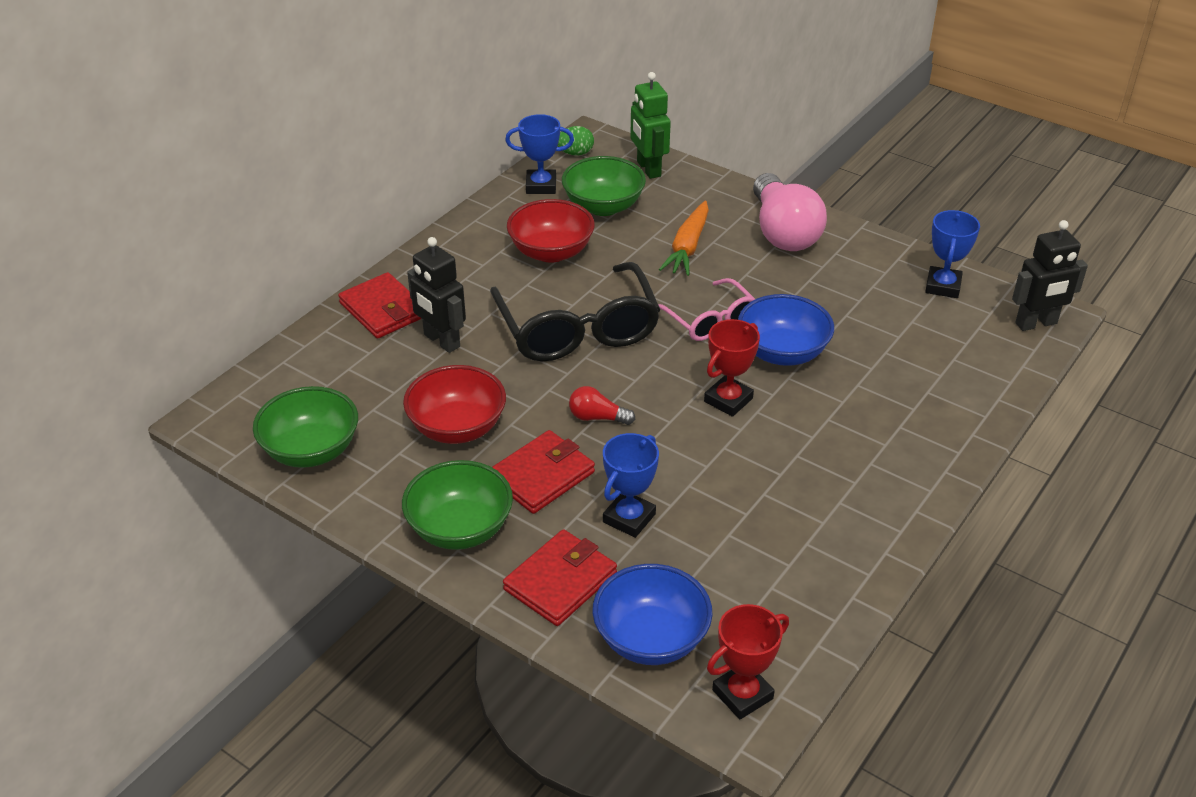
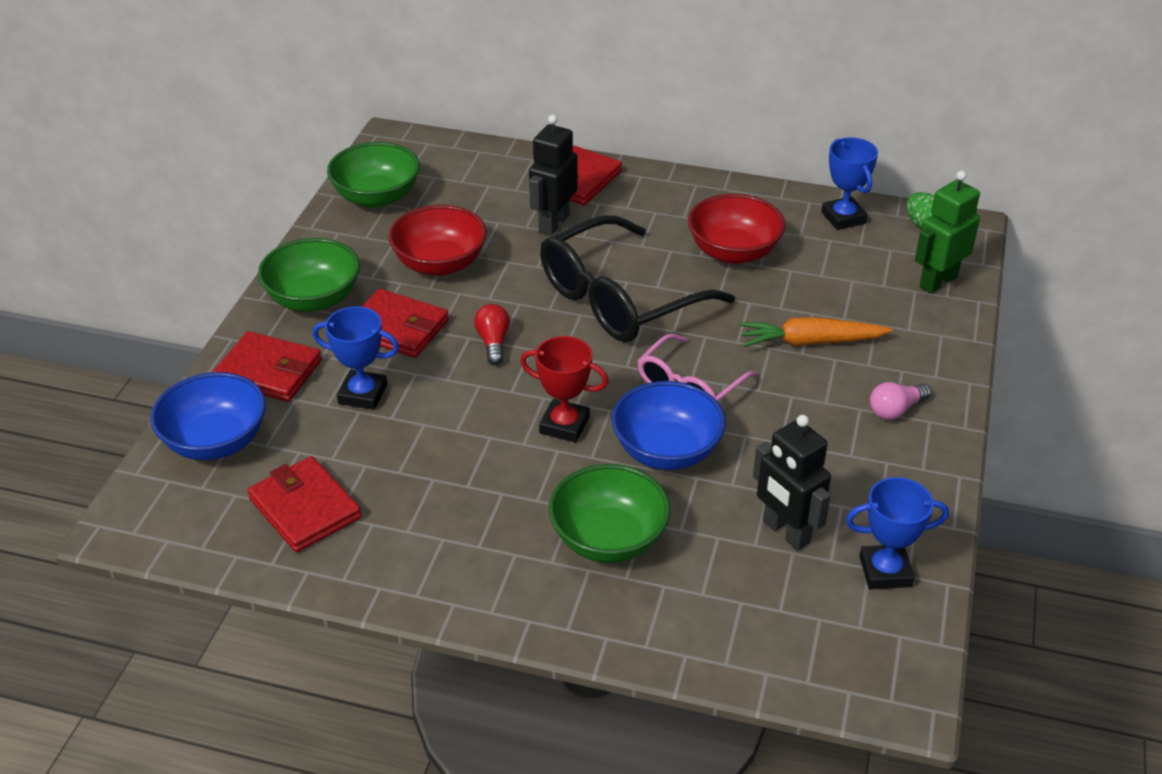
camera: 70 degrees right, 0 degrees up
green bowl [562,156,646,216] -> green bowl moved to [549,464,670,563]
red trophy [707,604,789,720] -> none
pink light bulb [753,173,827,251] -> pink light bulb [870,382,931,420], size x0.45
black robot [1012,220,1088,331] -> black robot moved to [753,415,831,551]
none -> red wallet [247,456,362,552]

